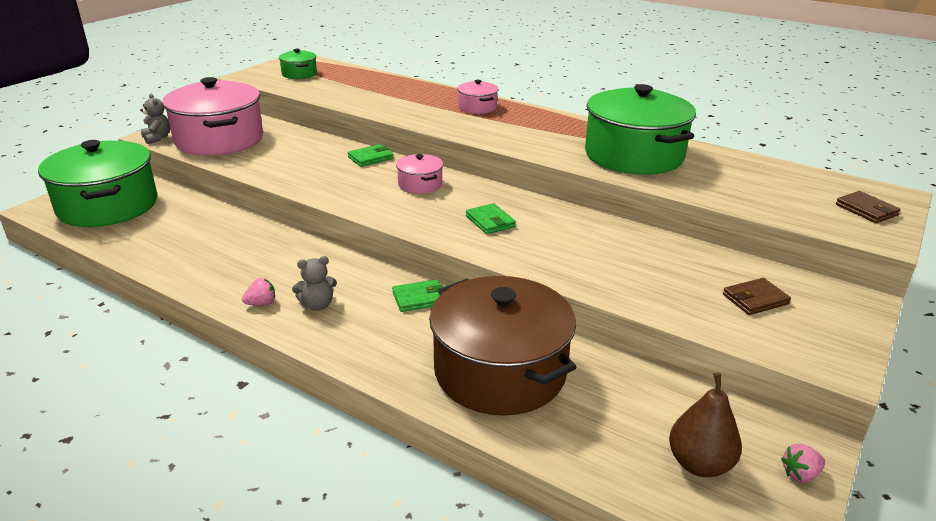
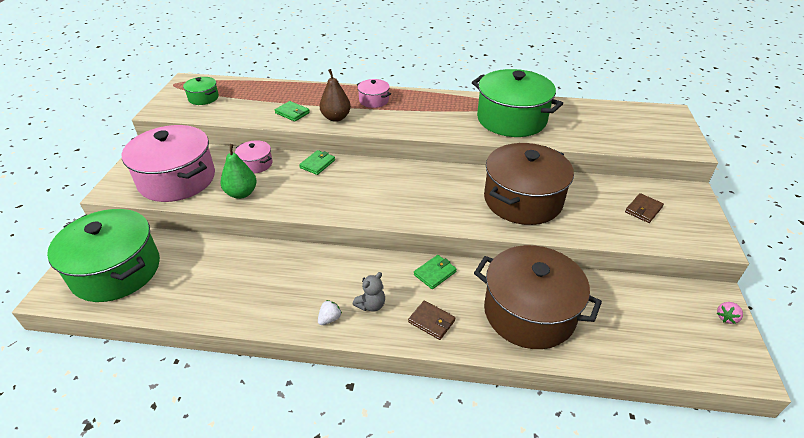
camera: 25 degrees left, 10 degrees up
grey teddy bear [140,94,170,144] -> none
pink strawberry [242,278,275,305] -> white strawberry [318,300,342,325]
pink pot [396,154,443,194] -> pink pot moved to [235,140,272,174]
green wallet [466,203,516,234] -> green wallet moved to [275,101,310,122]
brown pear [669,372,742,477] -> brown pear moved to [320,69,351,122]
brown wallet [836,191,901,223] -> brown wallet moved to [408,300,455,340]
none -> green pear [221,144,257,199]
none -> brown pot [484,143,574,225]

